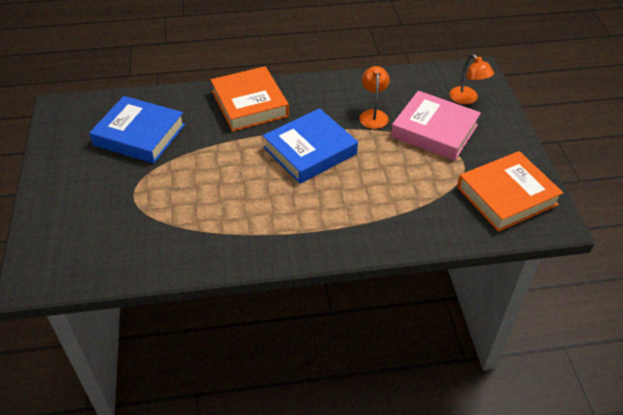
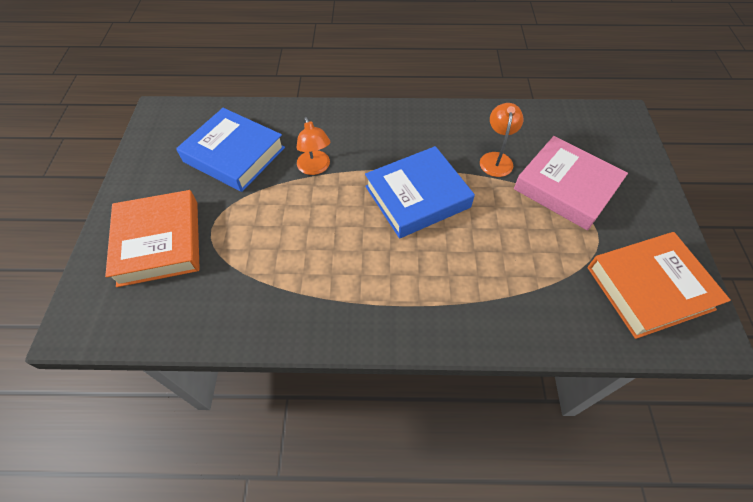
camera: 10 degrees right, 10 degrees up
orange book [211,66,289,132] -> orange book moved to [105,190,200,287]
orange lamp [449,54,494,104] -> orange lamp moved to [296,117,330,175]

